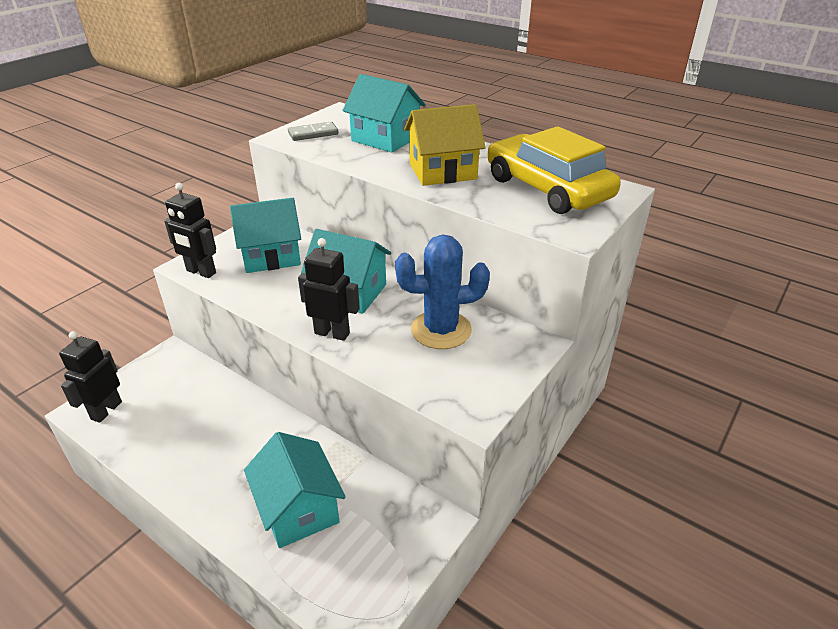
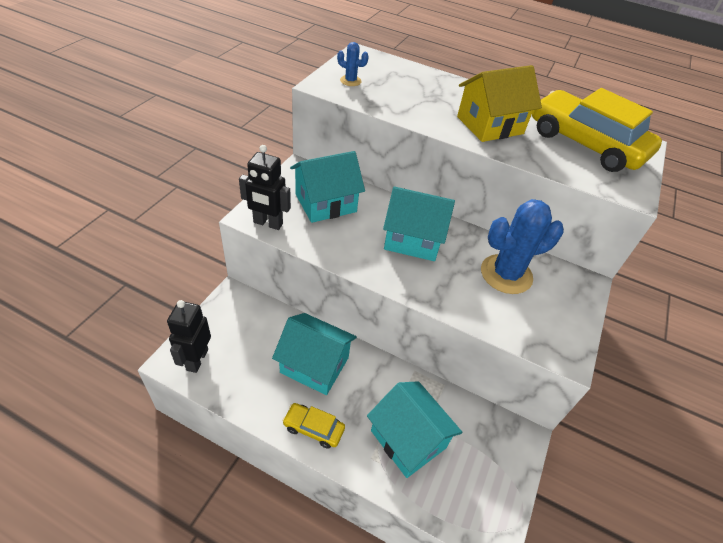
camera: 15 degrees left, 10 degrees up
grey domino [288,122,339,141] -> blue cactus [337,42,369,86]
black robot [298,238,360,341] -> none
turquoise house [342,74,426,153] -> turquoise house moved to [272,313,357,395]
none -> yellow car [282,403,345,449]

